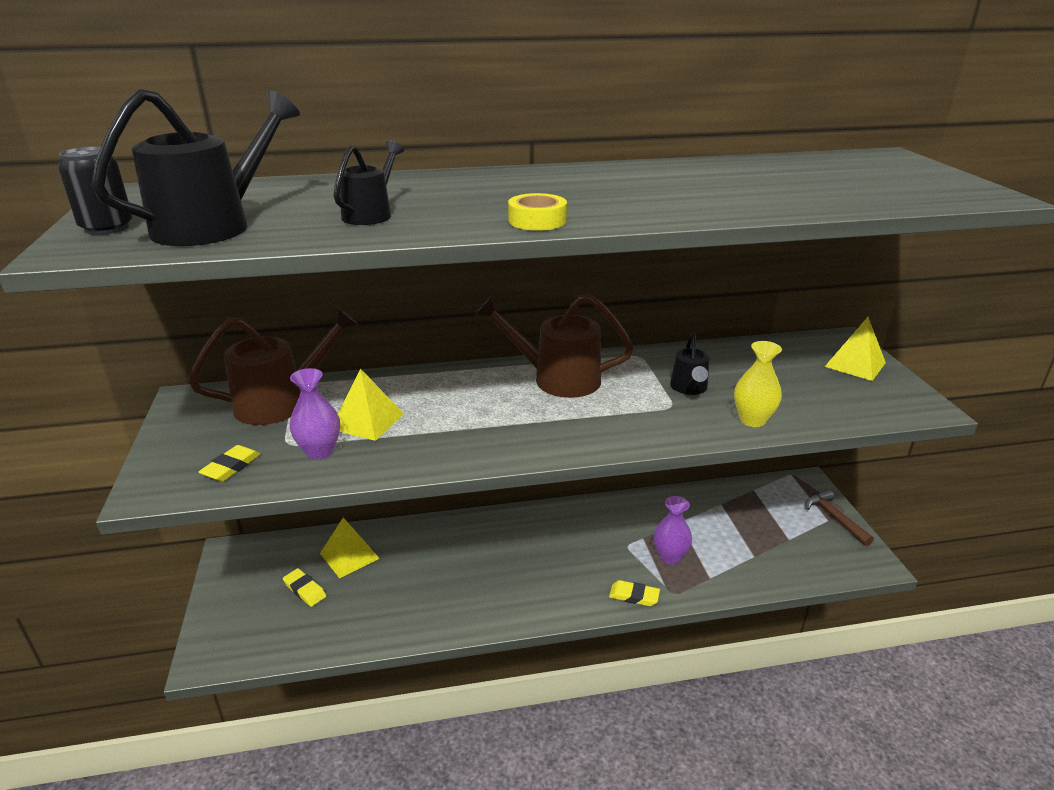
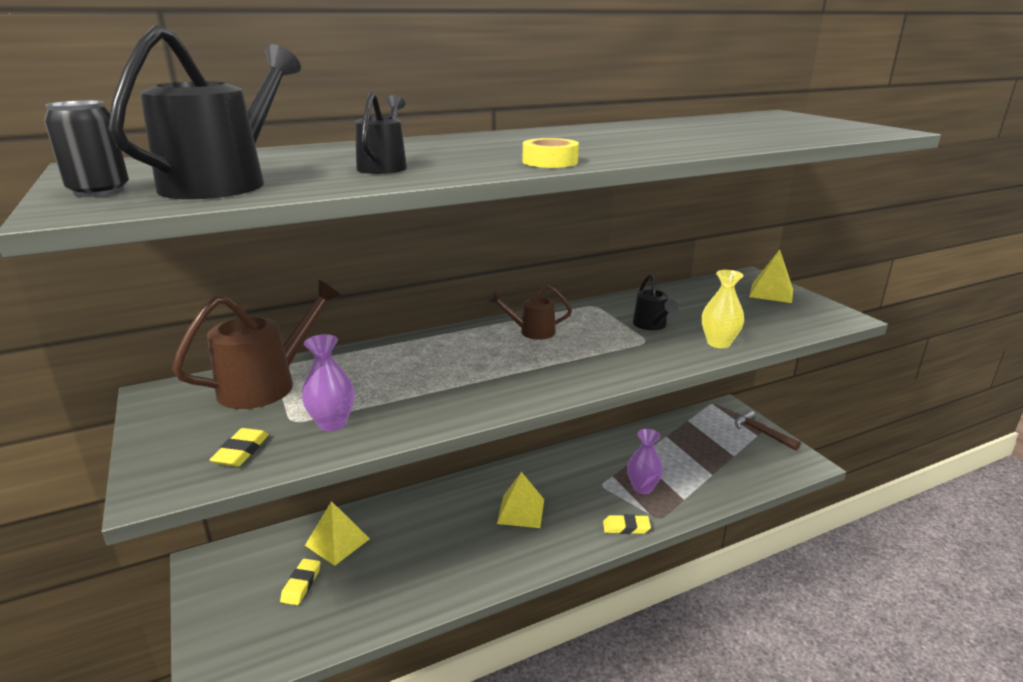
camera: 15 degrees left, 5 degrees down
yellow eraser [283,568,326,607] -> yellow eraser turned 75 degrees clockwise [280,558,321,605]
yellow pyramid [338,369,404,441] -> yellow pyramid moved to [497,472,544,528]
brown watering can [475,294,634,398] -> brown watering can [488,285,572,340], size x0.56

